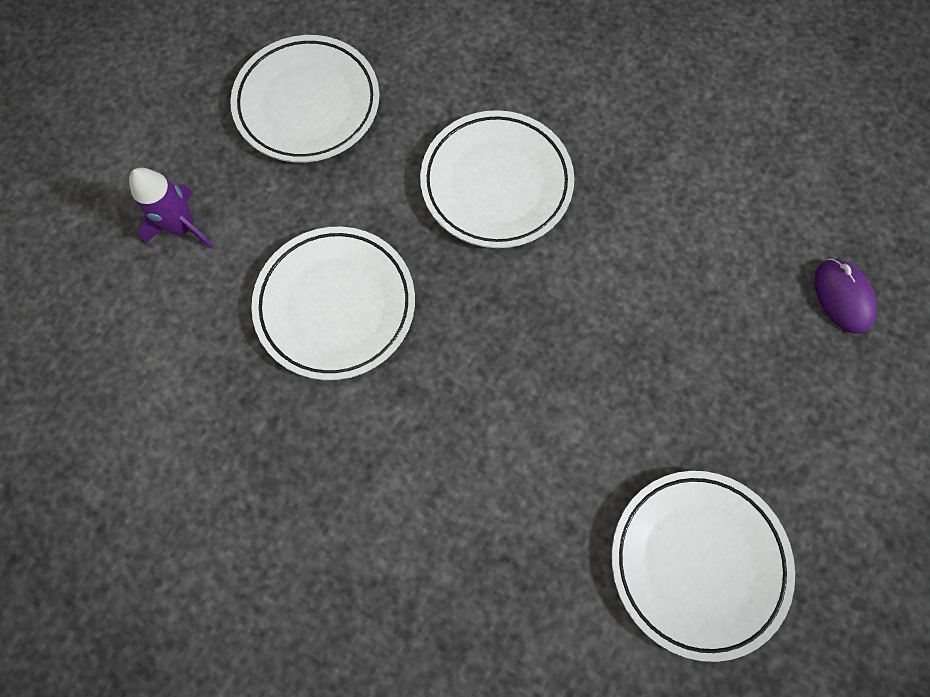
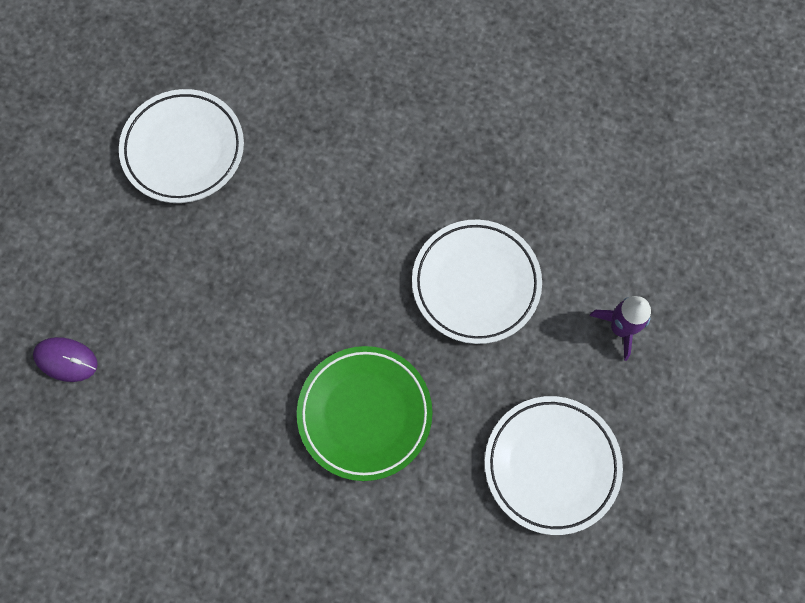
camera: 170 degrees right, 0 degrees up
white plate [420,110,574,248] -> green plate [297,346,432,481]
purple mouse [815,259,877,334] -> purple mouse turned 45 degrees counterclockwise [33,337,98,382]

